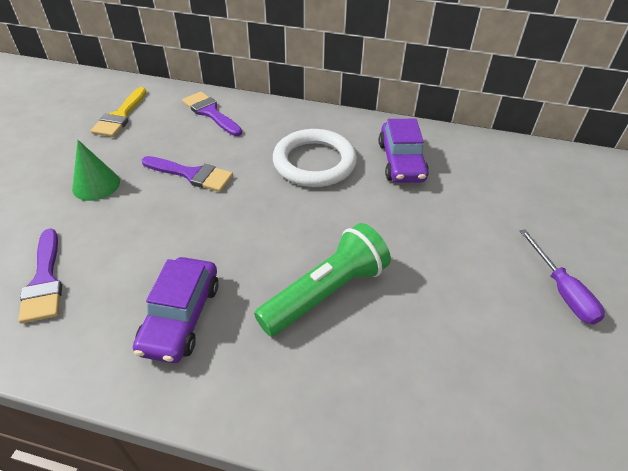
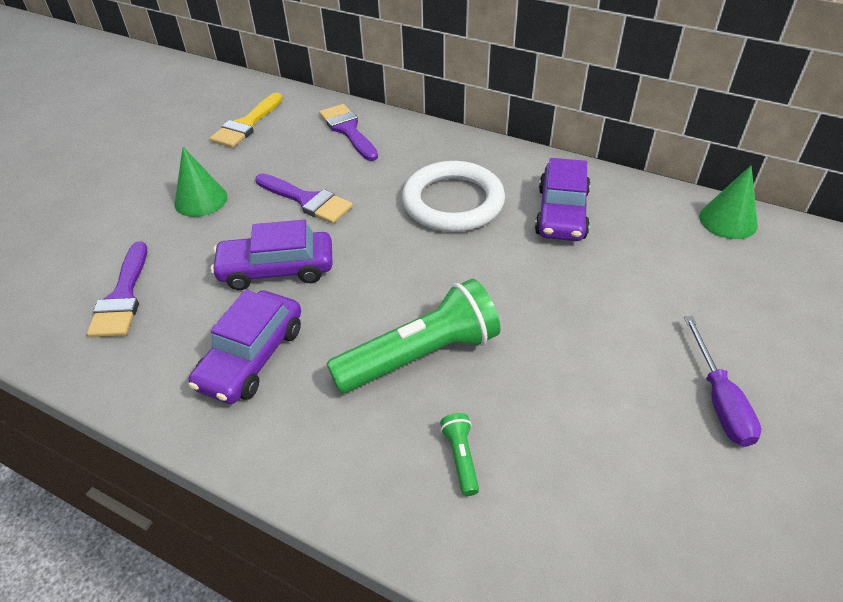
camera: 15 degrees right, 0 degrees up
none -> purple car [211,219,333,290]
none -> green flashlight [440,413,479,496]
none -> green cone [699,166,758,239]

